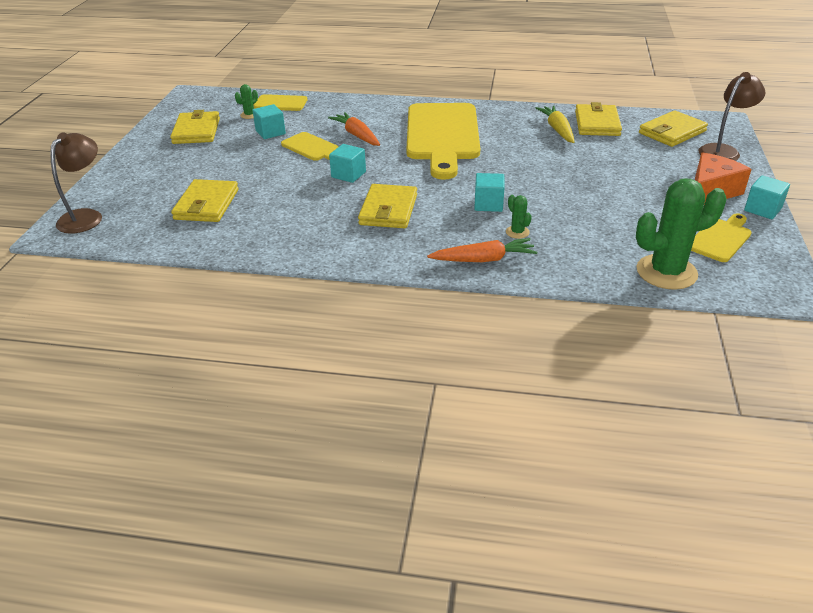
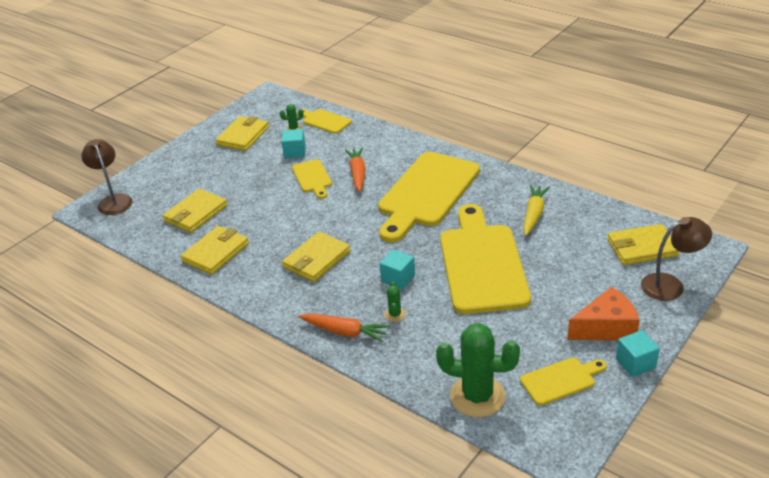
camera: 30 degrees right, 0 degrees up
brown lamp [50,132,102,234] -> brown lamp turned 75 degrees counterclockwise [81,139,133,215]
turquoise cube [329,144,366,183] -> none
yellow wallet [575,102,622,136] -> yellow wallet moved to [181,226,249,275]
none -> yellow cutting board [440,204,531,314]

